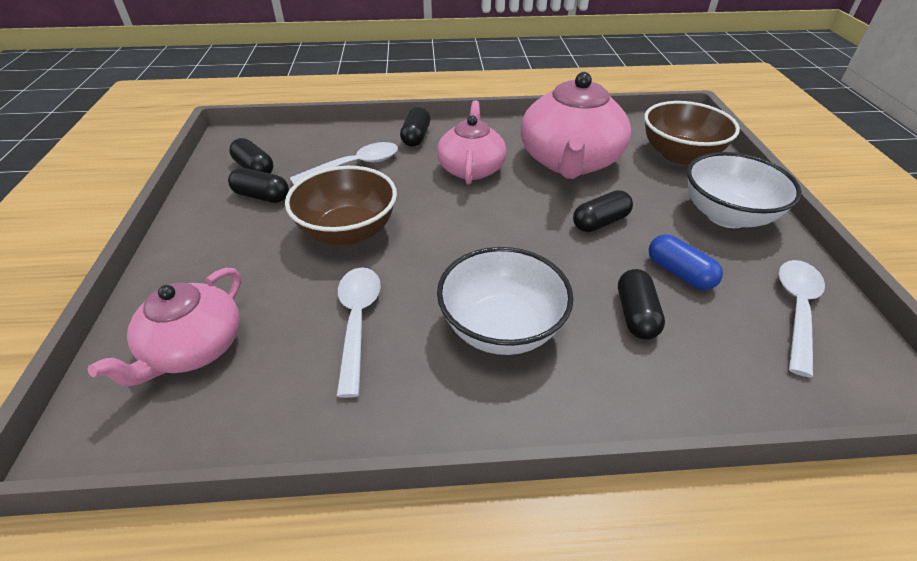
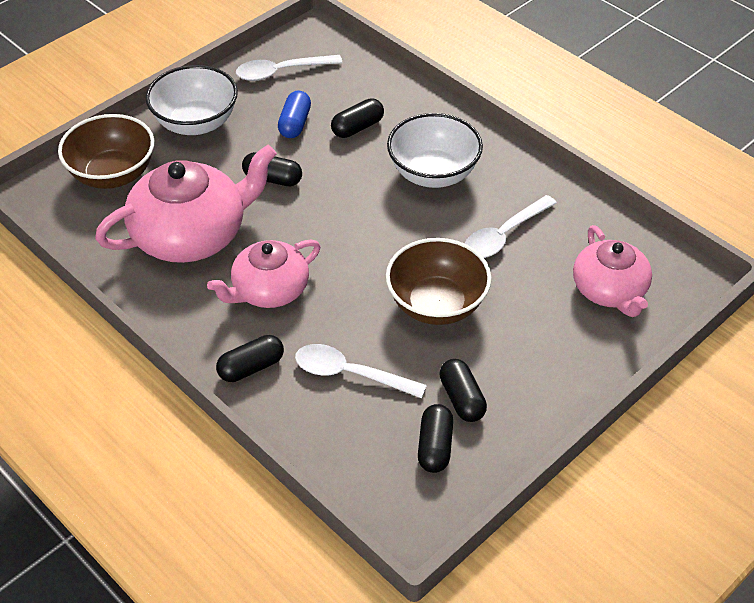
camera: 130 degrees left, 5 degrees up
pink teapot [88,268,241,386] -> pink teapot turned 90 degrees clockwise [573,225,652,317]

